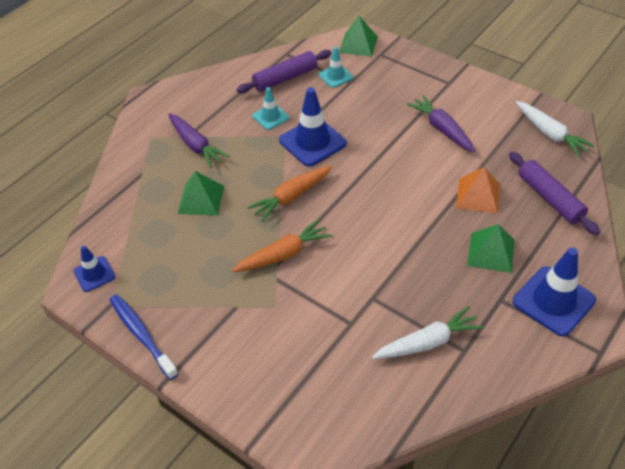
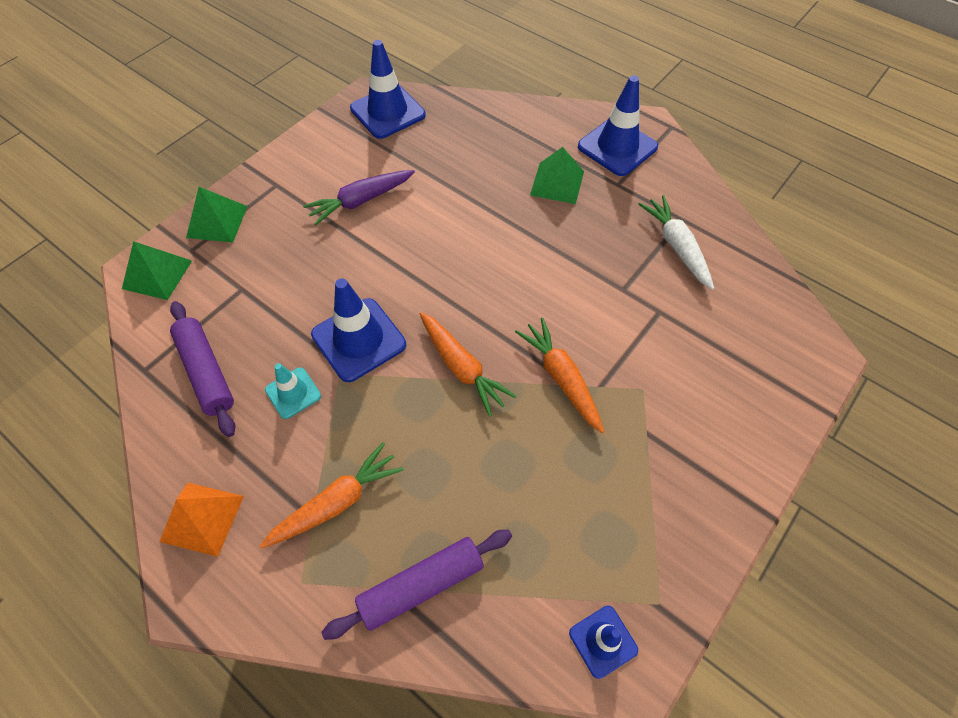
camera: 90 degrees left, 10 degrees up
blue toothbrush [109,294,179,380] -> none
purple carrot [168,113,230,168] -> orange carrot [260,442,404,549]
green pyramid [178,171,224,216] -> green pyramid moved to [186,187,247,243]
turquoise traffic cone [319,47,353,88] -> none
orange pyramid [456,167,500,213] -> orange pyramid moved to [159,483,244,557]
purple rolling pin [509,152,600,235] -> purple rolling pin moved to [322,530,512,640]
white carrot [516,101,595,157] -> blue traffic cone [350,40,426,139]

